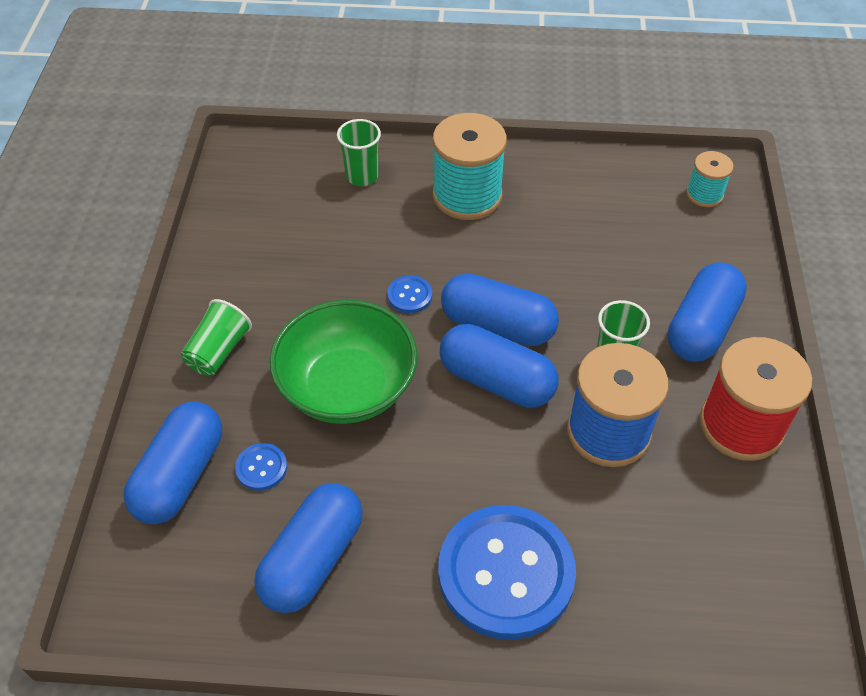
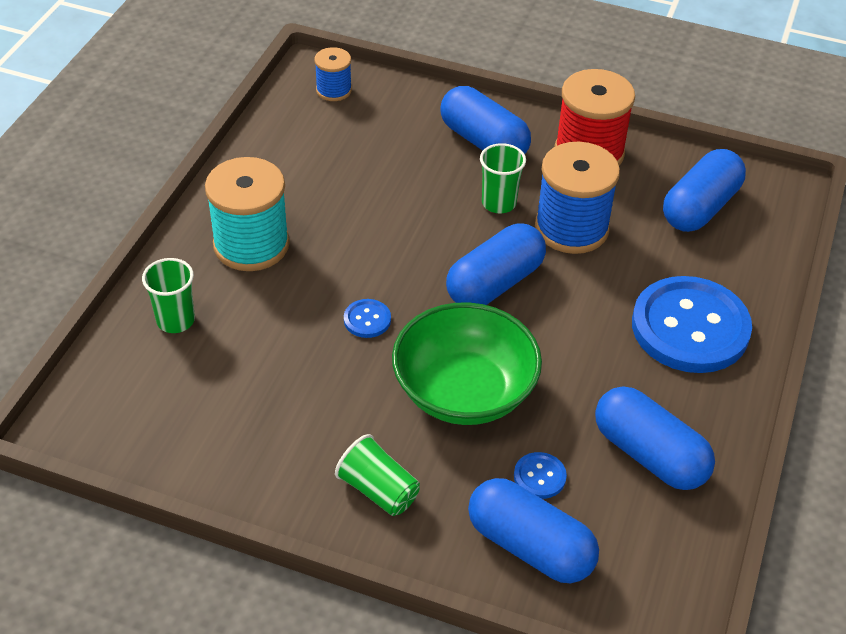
camera: 75 degrees left, 5 degrees down
blue capsule [441,273,559,346] -> blue capsule moved to [663,149,746,232]
turquoise spool [686,151,734,207] -> blue spool [314,47,352,101]

